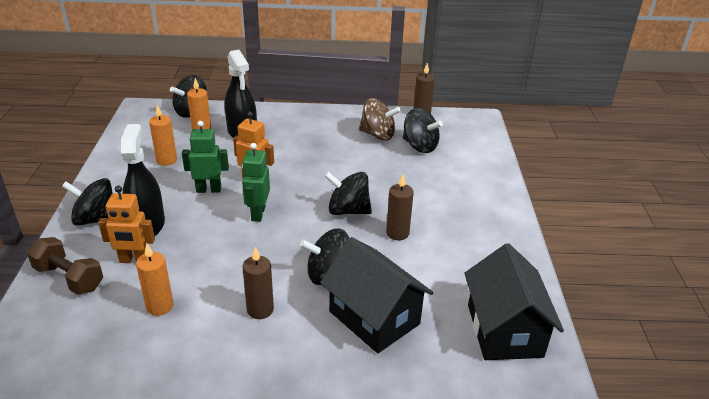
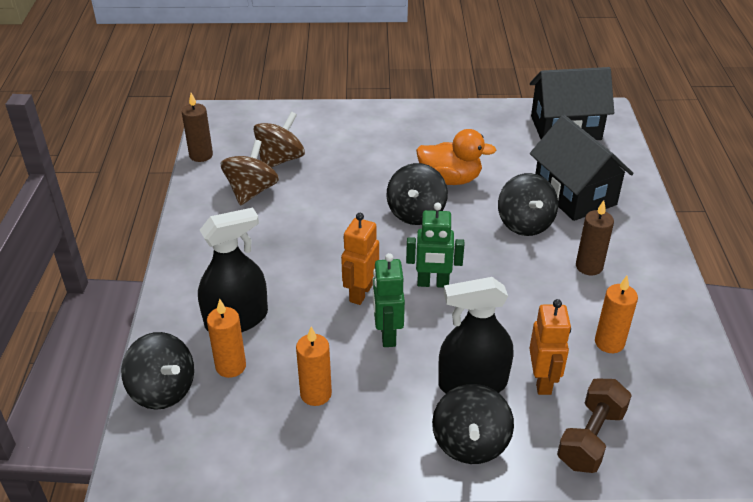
camera: 90 degrees left, 5 degrees up
black house [320,237,433,353] -> black house turned 75 degrees counterclockwise [530,115,634,221]
brown candle [386,175,414,240] -> orange duck [416,129,496,185]
black spinning top [403,108,443,153] -> brown spinning top [253,111,305,168]

